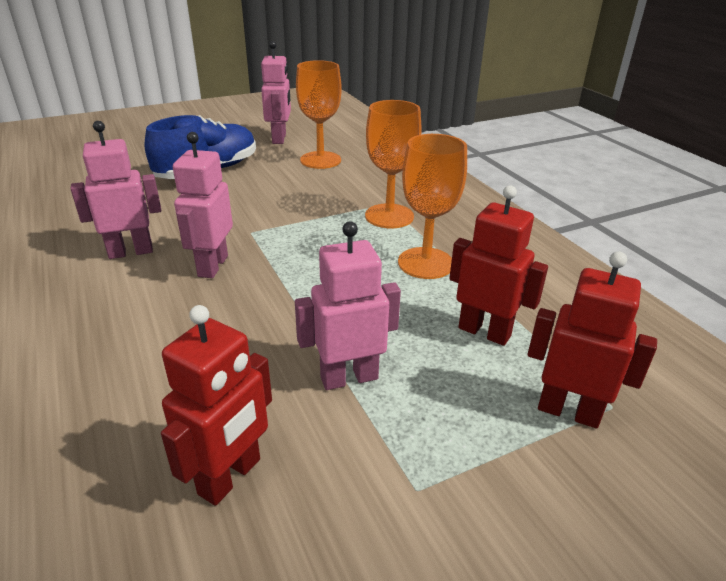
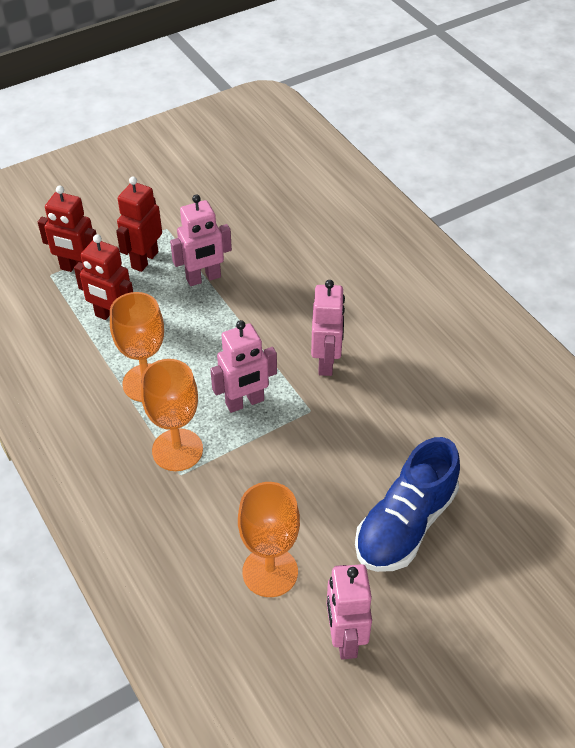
camera: 175 degrees right, 15 degrees up
pink robot [70,121,161,259] -> pink robot moved to [210,320,277,413]
red robot [161,305,272,506] -> red robot moved to [116,176,162,272]

